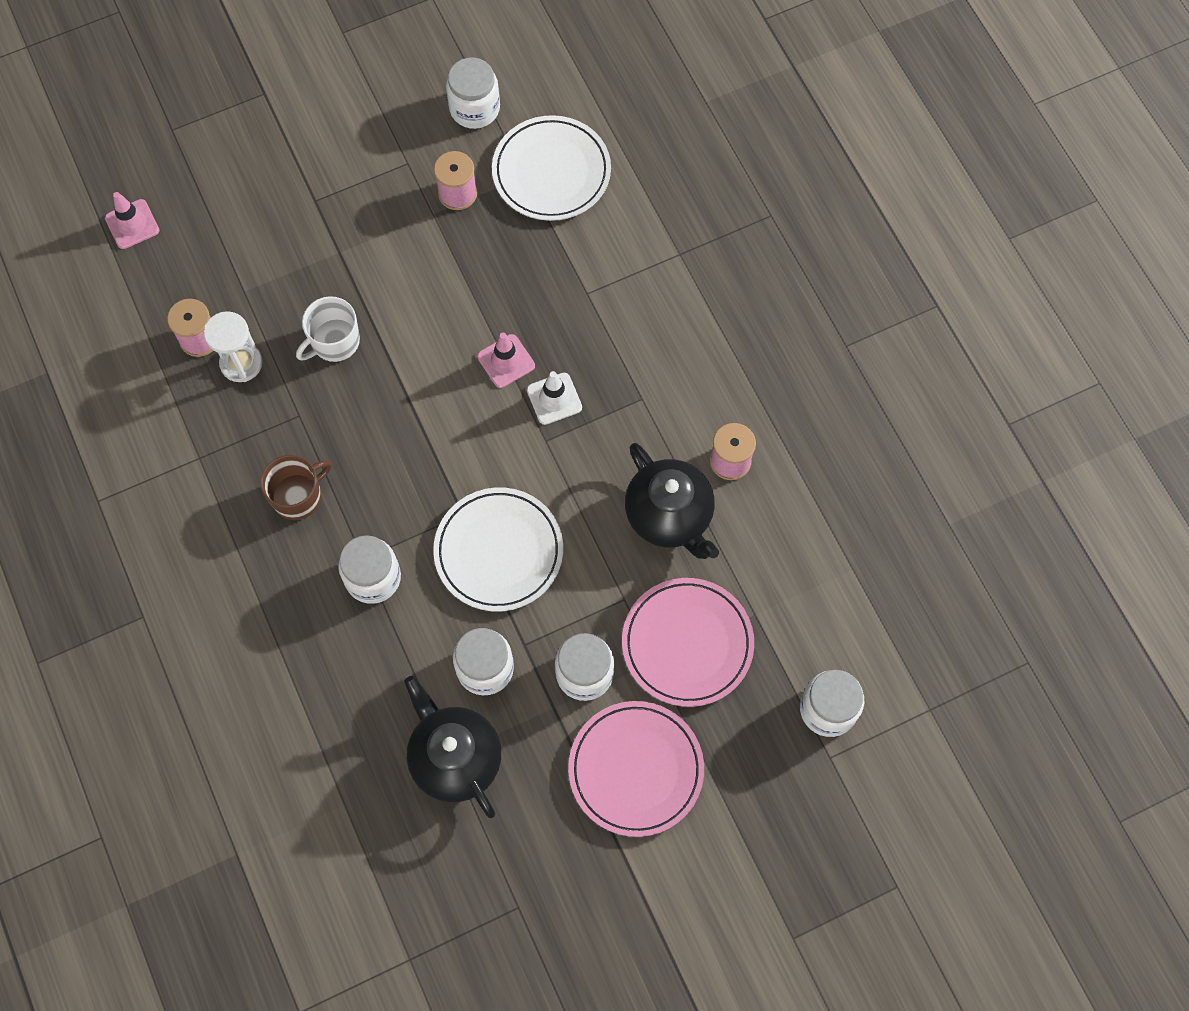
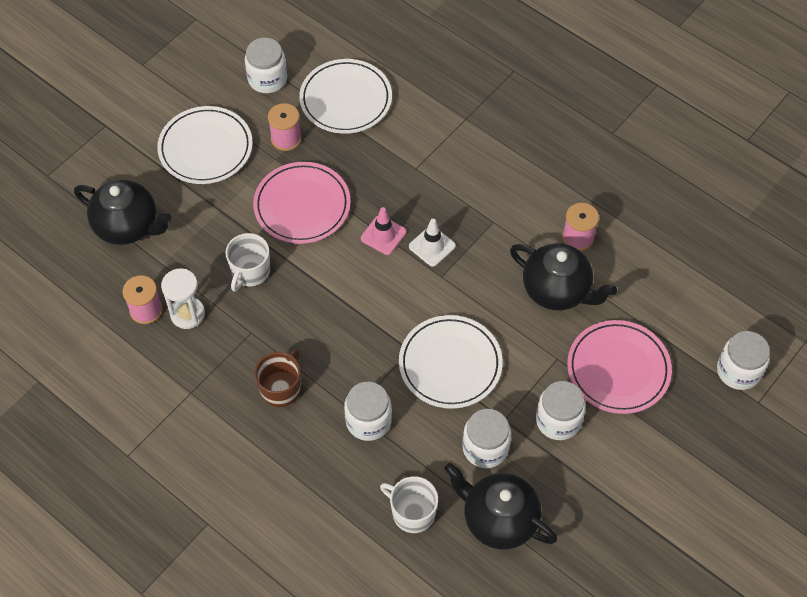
camera: 25 degrees left, 10 degrees down
pink traffic cone [105,192,159,249] -> none
pink plate [568,701,704,837] -> pink plate moved to [253,162,351,244]
none -> black teapot [74,180,171,245]
none -> white plate [157,106,253,184]
none -> white mug [380,476,438,533]

